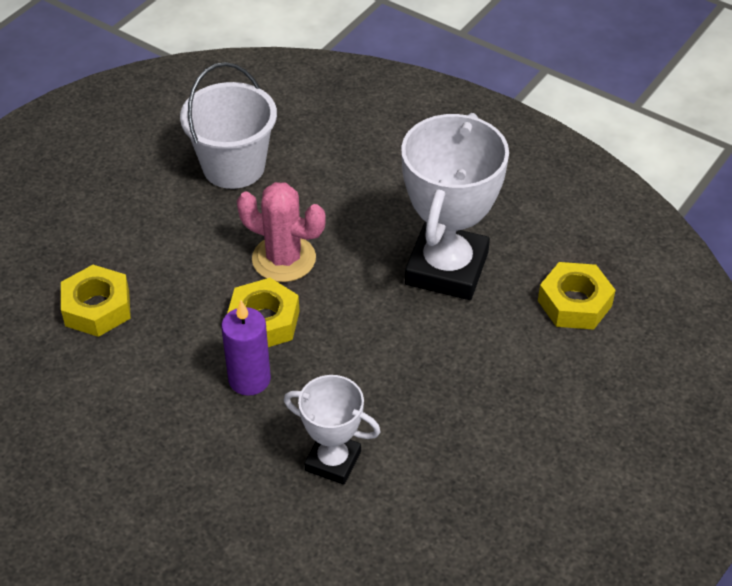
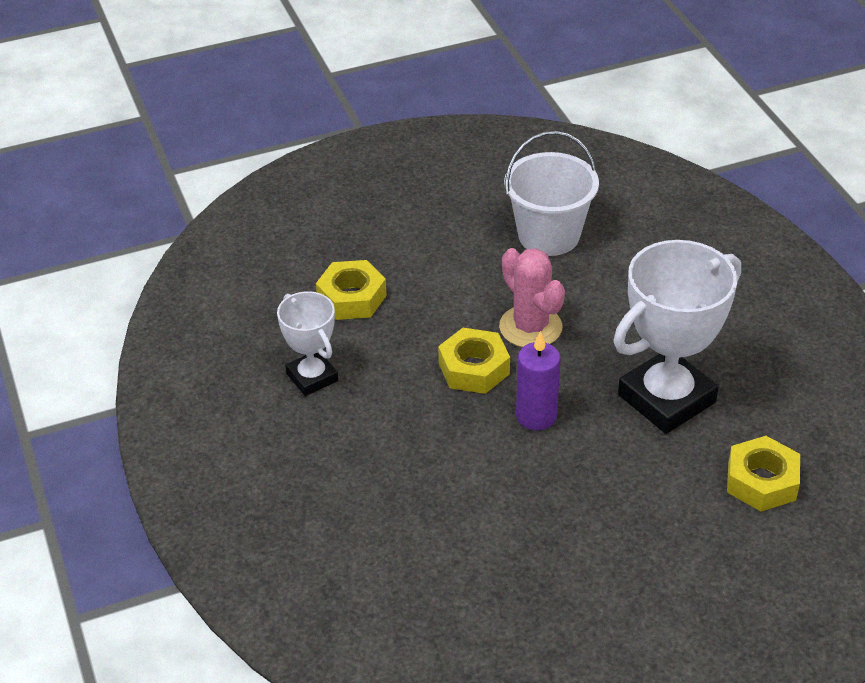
camera: 35 degrees right, 5 degrees down
purple candle [221,301,271,396] -> purple candle moved to [516,331,560,430]
white trophy [284,375,381,485] -> white trophy moved to [277,291,338,396]

